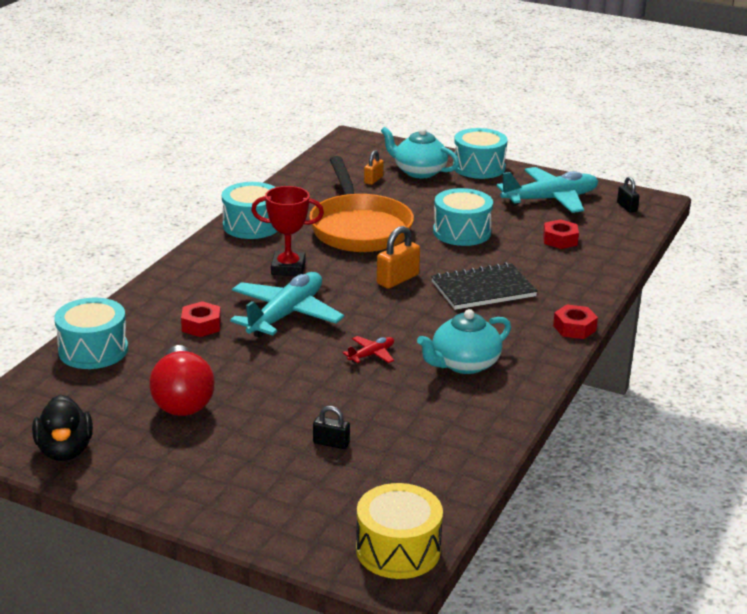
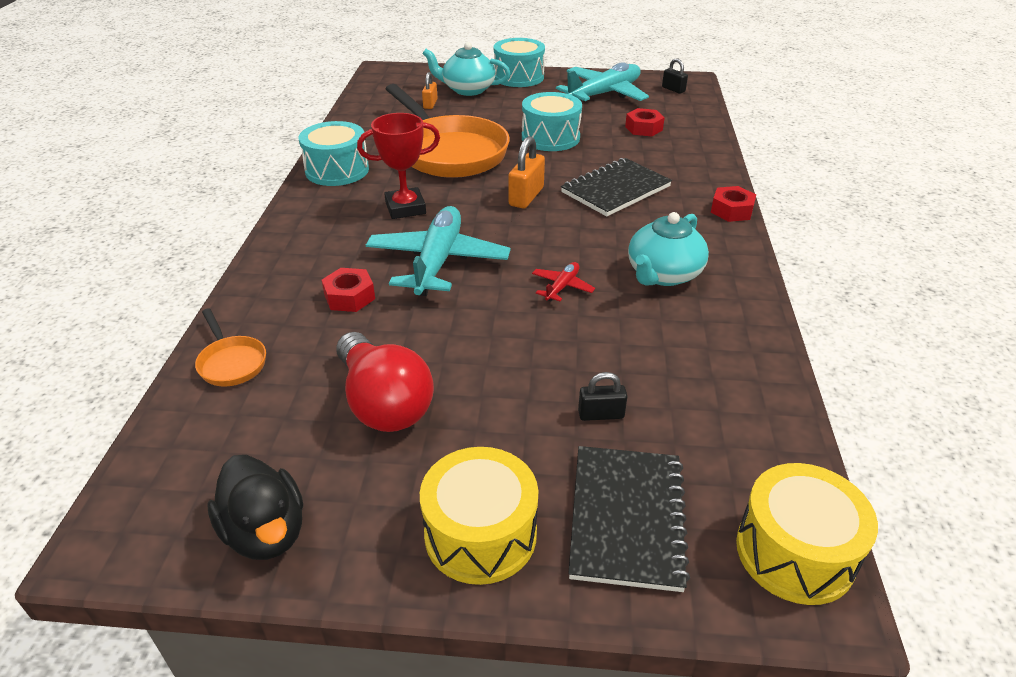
camera: 20 degrees left, 10 degrees up
turquoise drum [54,298,128,369] -> orange pan [195,309,266,387]
none -> yellow drum [420,447,538,585]
none -> black notebook [568,446,690,592]

